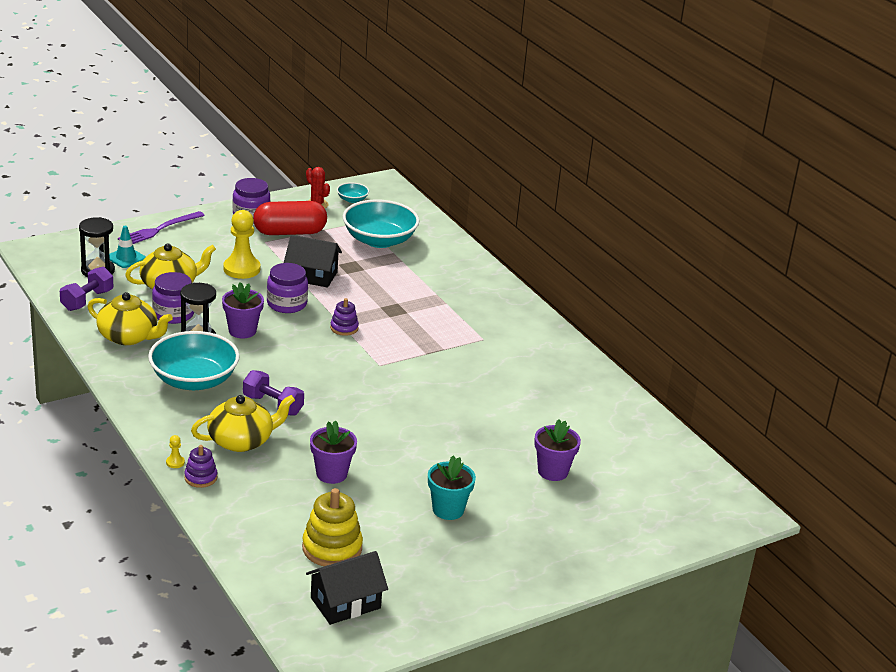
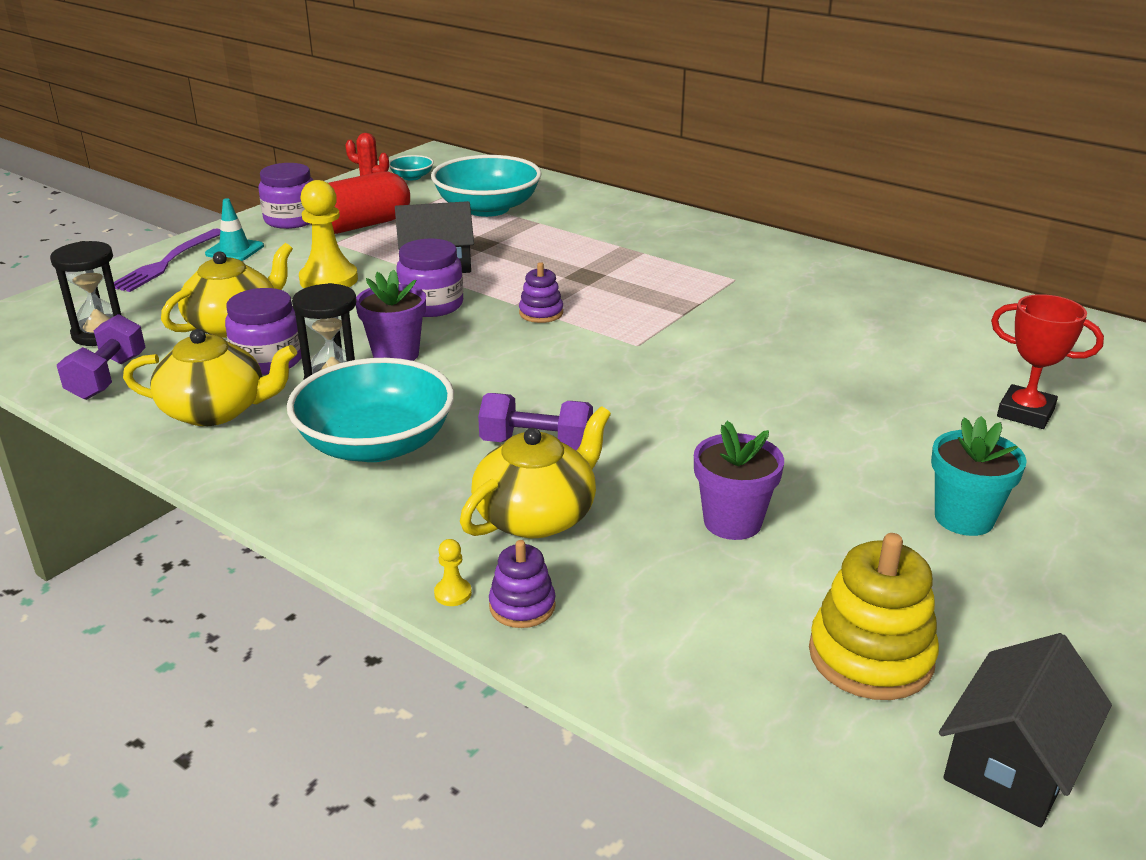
camera: 20 degrees left, 0 degrees up
turquoise traffic cone [109,226,145,268] -> turquoise traffic cone moved to [205,198,264,261]
purple flower pot [534,419,581,481] -> red trophy [991,294,1104,429]

